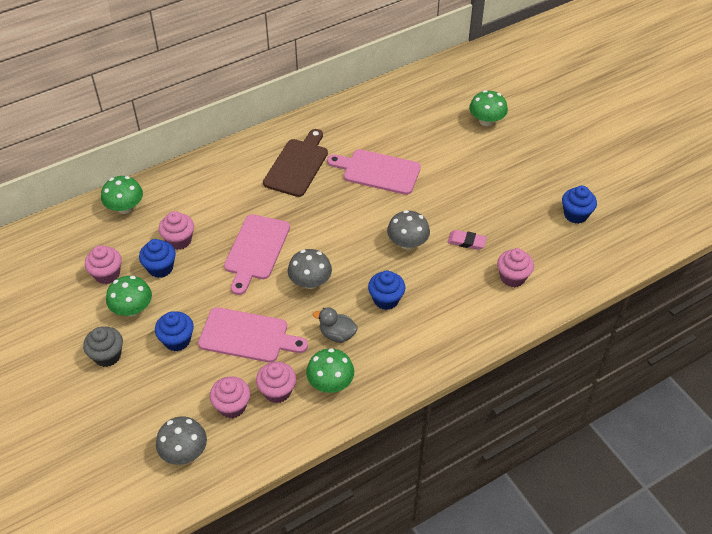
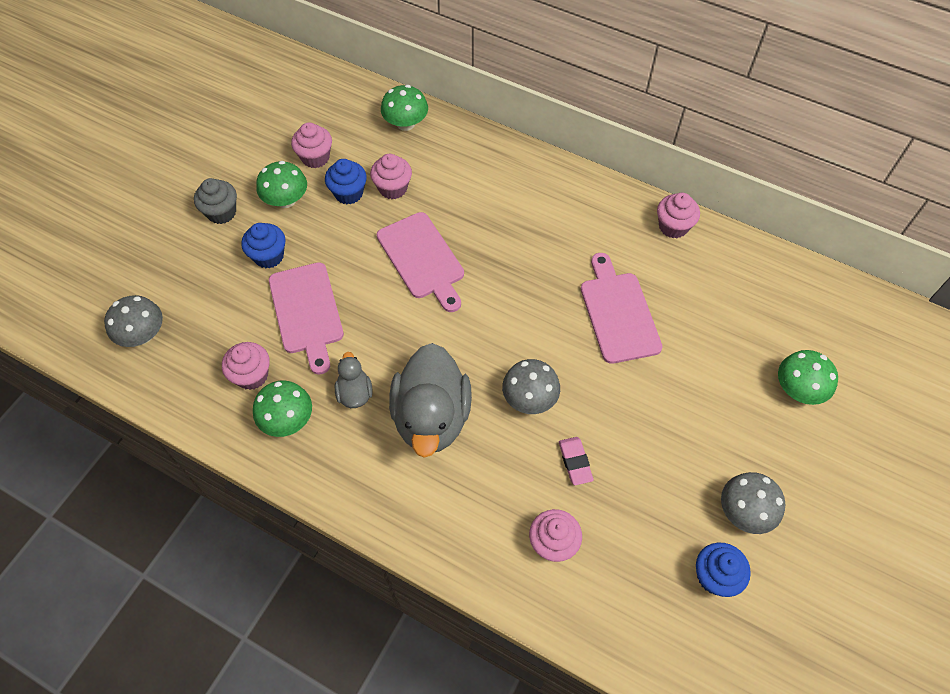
camera: 60 degrees right, 10 degrees up
pink cupcake [210,376,250,418] -> pink cupcake moved to [657,193,700,238]
pink cutting board [224,214,290,295] -> pink cutting board turned 105 degrees counterclockwise [377,212,464,312]
brown cutting board [263,129,328,197] -> none
grey mushroom [288,249,332,289] -> grey mushroom moved to [721,472,785,534]
blue cupcake [368,271,405,310] -> grey duck [389,343,472,458]

